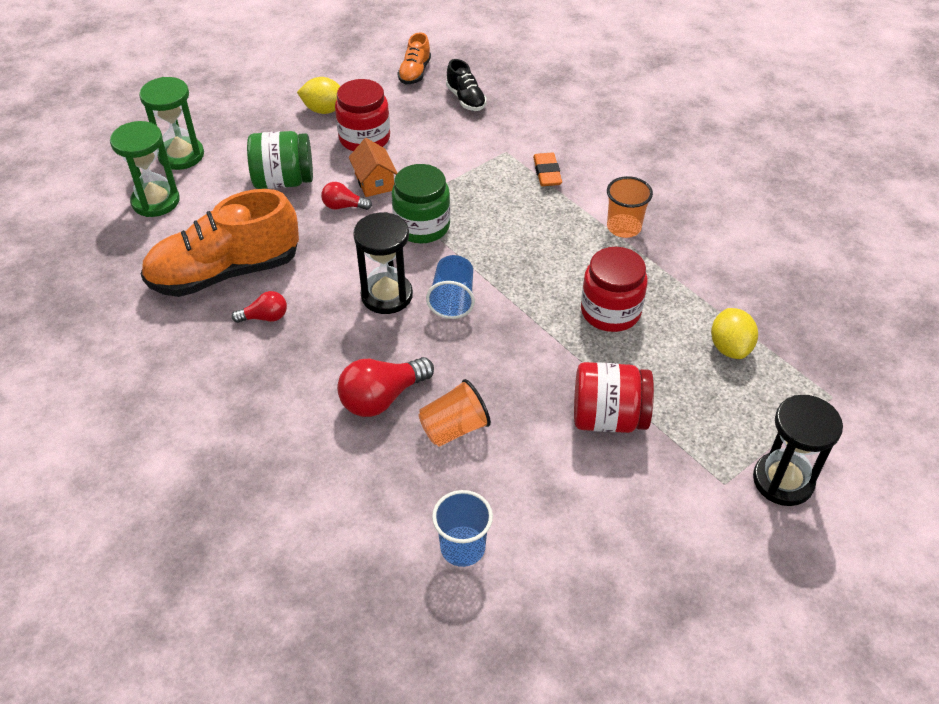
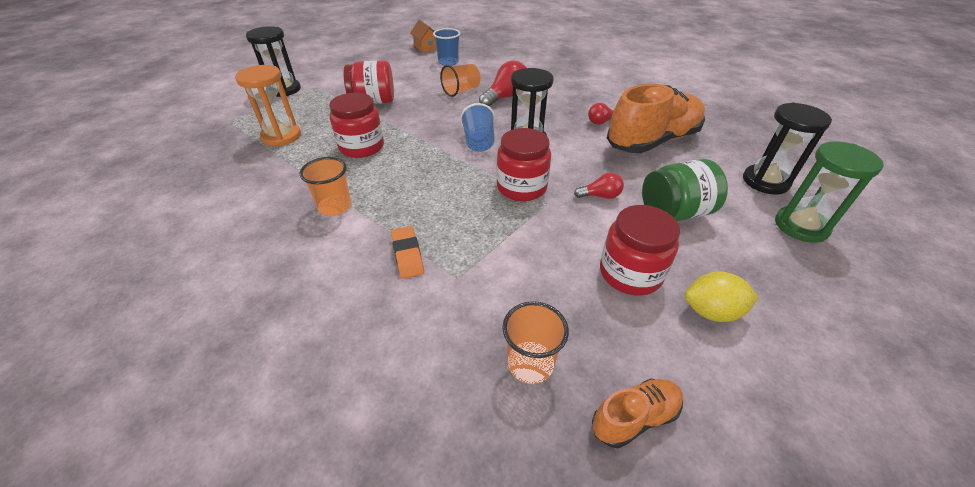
camera: 170 degrees right, 5 degrees down
green hourglass [110,121,180,217] -> black hourglass [743,102,832,195]
orange house [349,138,397,197] -> orange house moved to [410,20,437,53]
green jar [392,164,450,243] -> red jar [496,128,551,201]
orange shoe [398,32,431,84] -> orange shoe turned 60 degrees clockwise [592,379,683,448]
black shoe [446,59,487,111] -> orange cup [502,301,569,384]
yellow lemon [711,308,758,359] -> orange hourglass [235,65,301,146]

